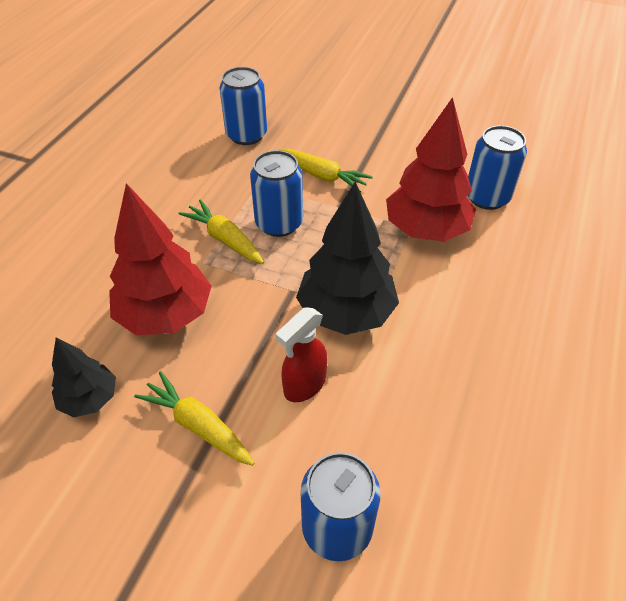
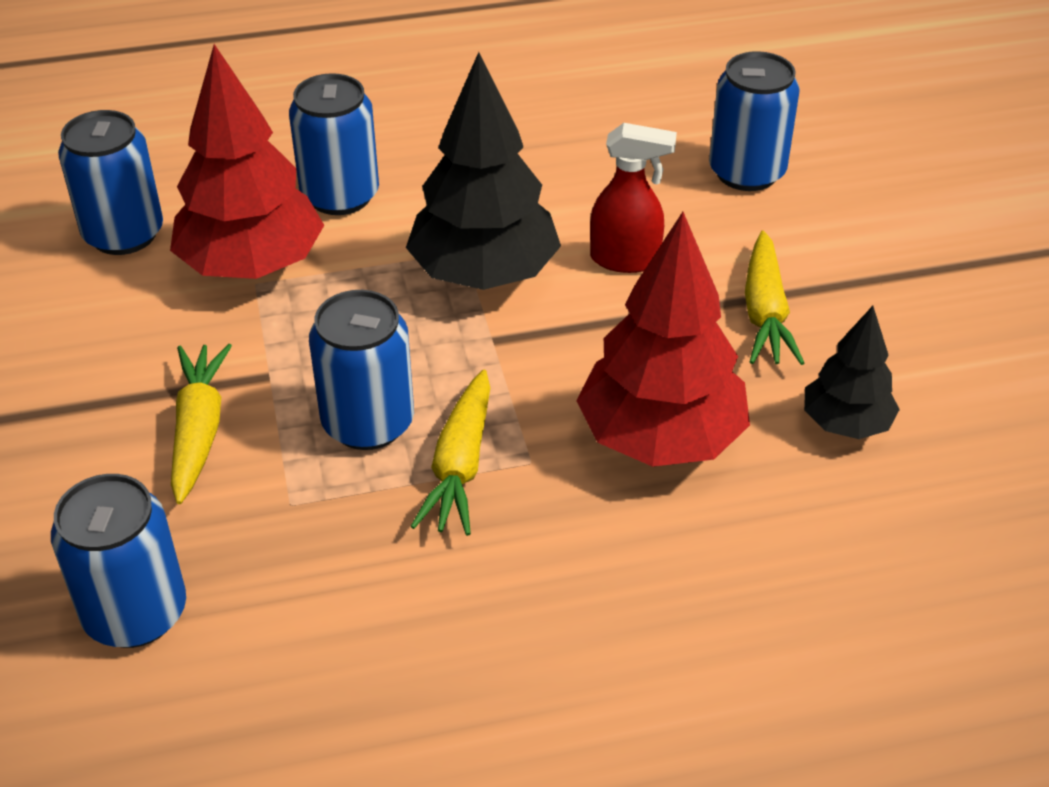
camera: 125 degrees left, 5 degrees down
none -> blue can [289,73,379,215]

